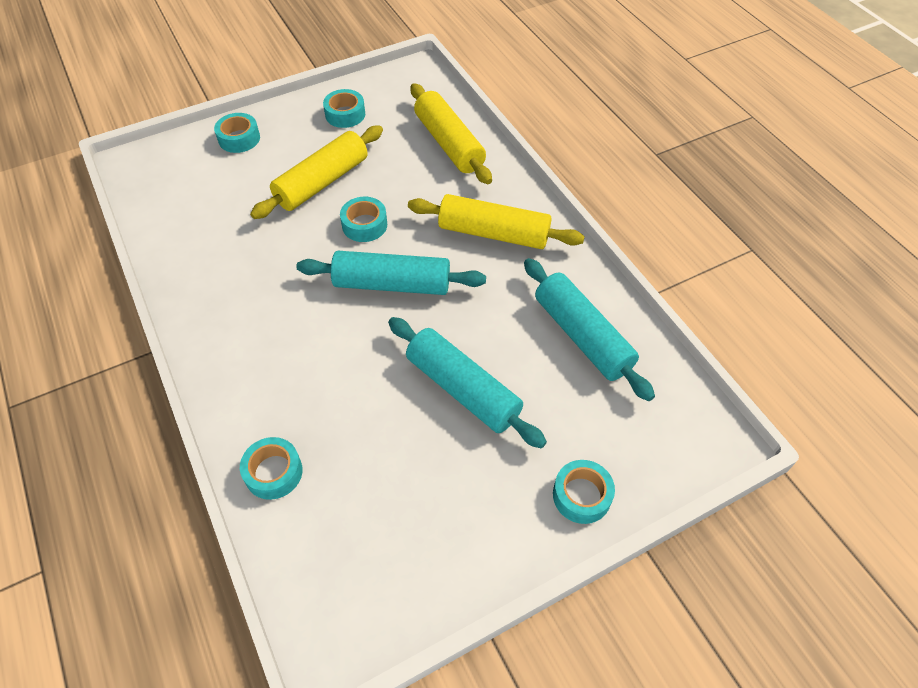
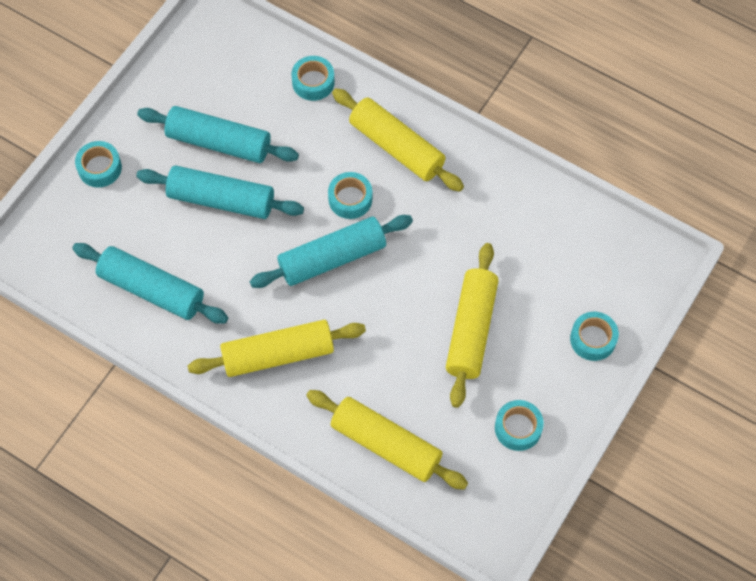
camera: 150 degrees right, 10 degrees up
turquoise tape [340,197,387,242] -> turquoise tape moved to [328,172,372,219]
none -> turquoise rolling pin [137,106,299,163]
none -> yellow rolling pin [332,88,464,192]

